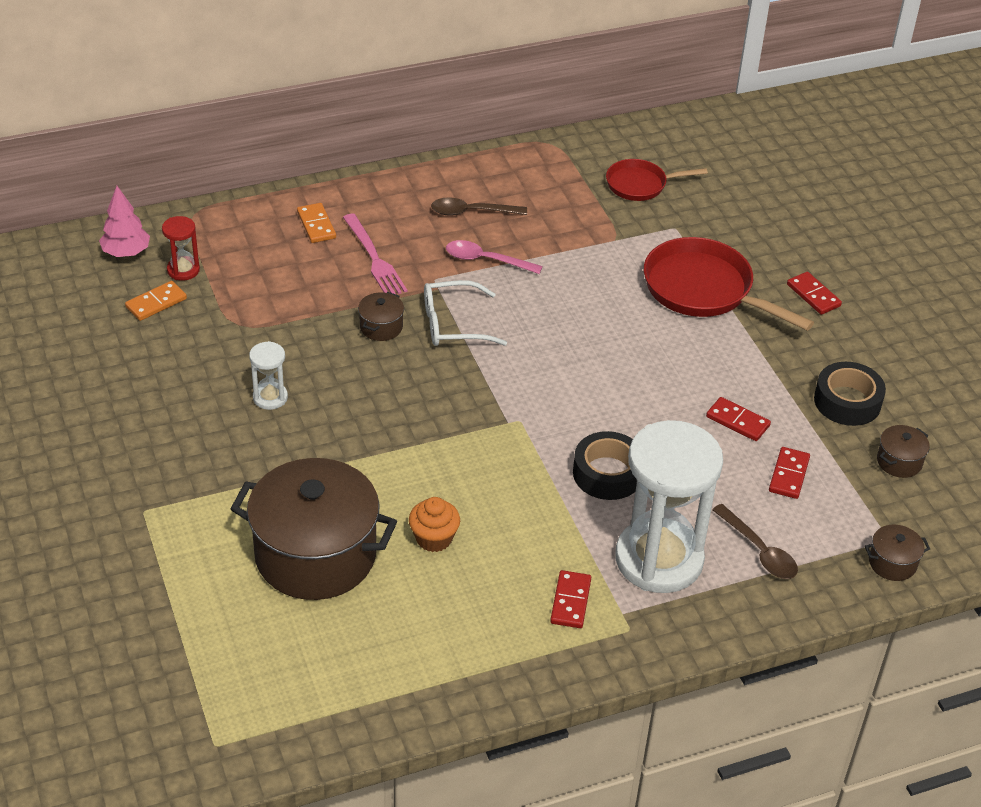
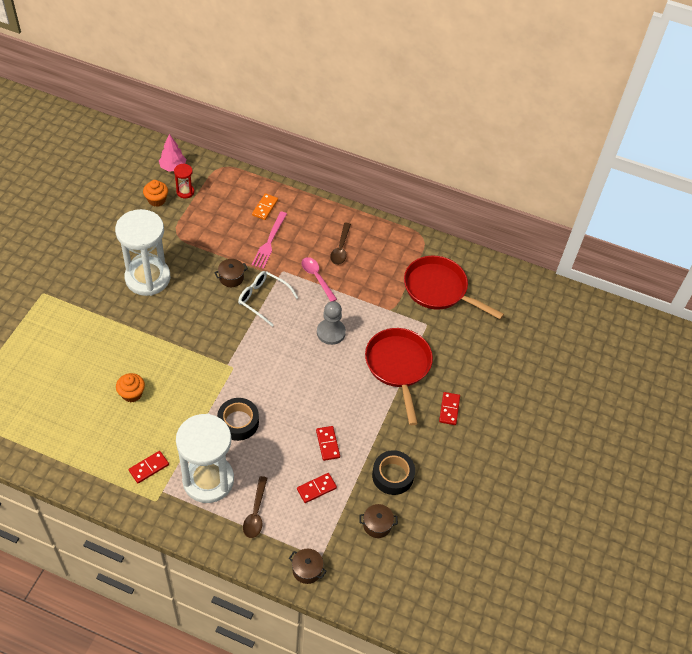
camera: 40 degrees right, 10 degrees up
orange domino [125,281,187,321] -> orange cupcake [143,180,168,207]
brown pot [230,458,397,600] -> none
white hourglass [249,341,288,410] -> white hourglass [115,209,170,296], size x2.36
brown spoon [431,197,527,216] -> brown spoon turned 120 degrees counterclockwise [330,223,351,265]
red pan [606,159,708,201] -> red pan [404,256,504,319], size x1.70
none -> grey pawn [317,301,346,345]

